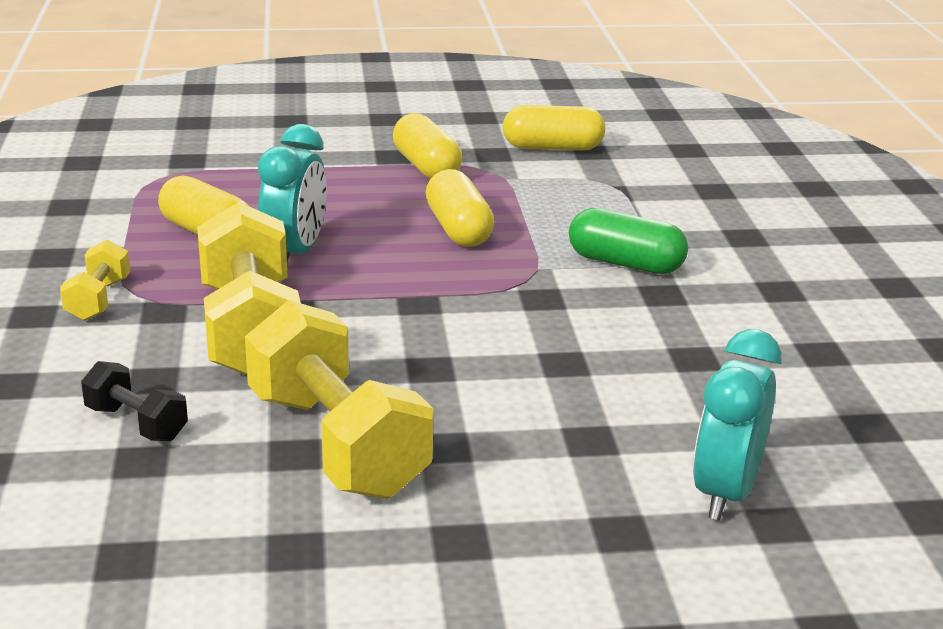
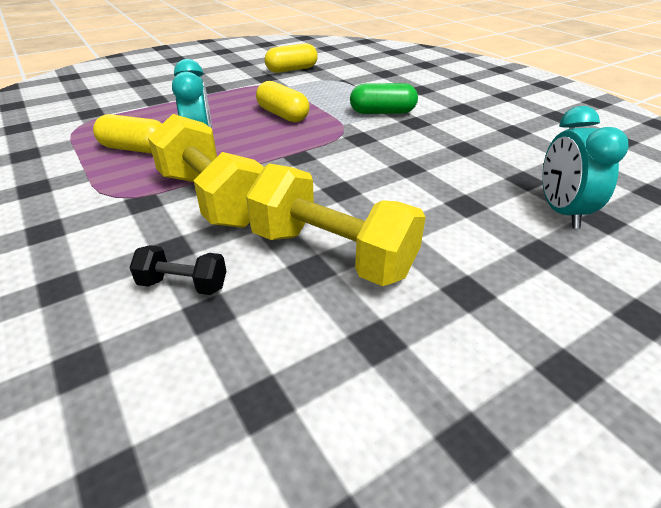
camera: 25 degrees left, 10 degrees up
yellow dumbbell [60,240,130,321] -> none
yellow capsule [393,113,462,179] -> none

